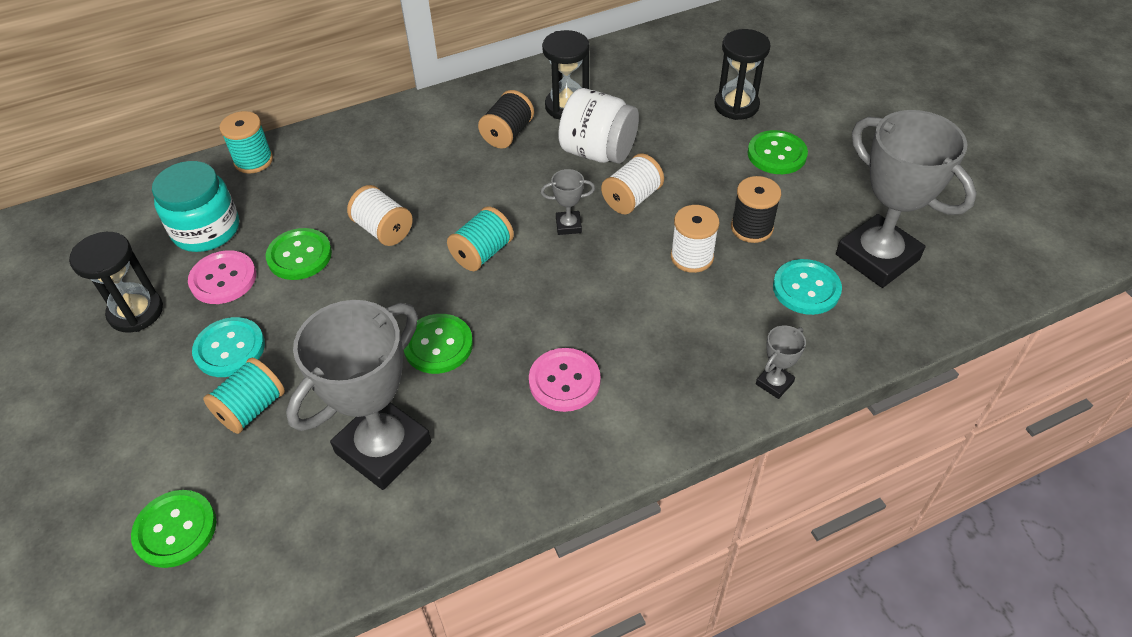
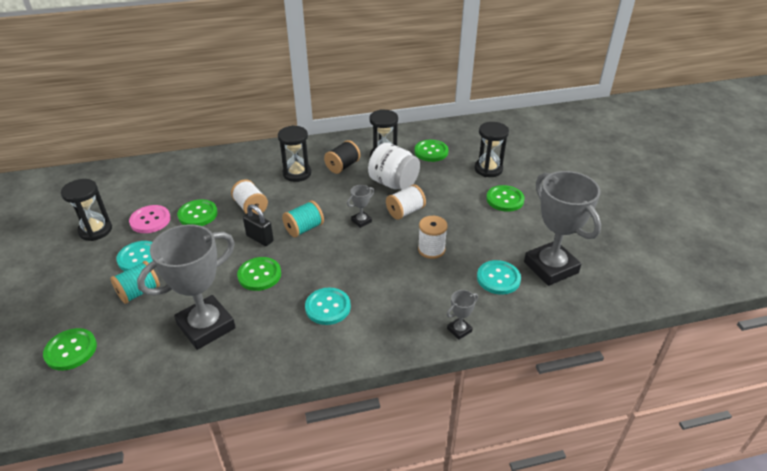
camera: 10 degrees right, 10 degrees down
turquoise jar [152,161,239,252] -> none
turquoise spool [219,111,273,174] -> none
pink button [529,348,601,412] -> turquoise button [305,287,351,325]
grey trophy [540,169,595,235] -> grey trophy turned 45 degrees counterclockwise [347,185,374,228]
black spool [731,176,781,243] -> none
none -> black padlock [243,204,274,246]
none -> black hourglass [278,125,311,182]
none -> green button [415,140,448,162]

